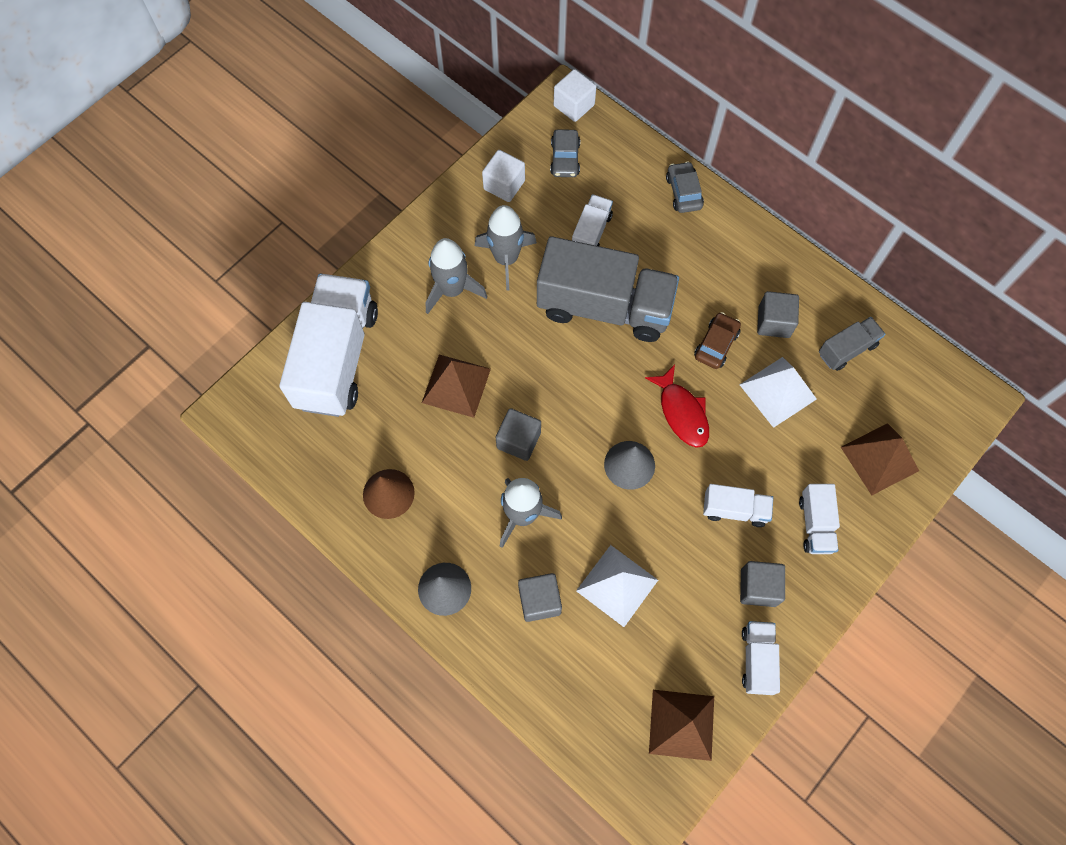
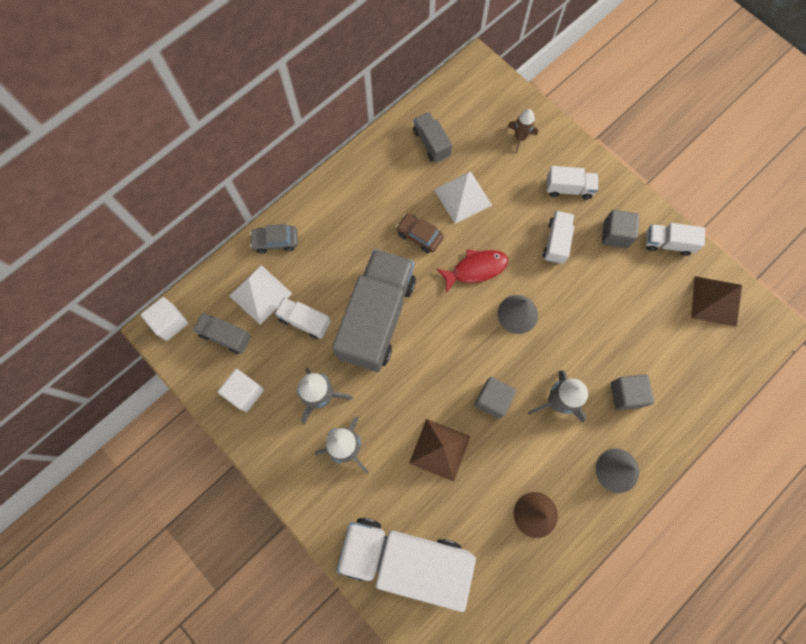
camera: 85 degrees left, 5 degrees up
grey car [550,129,580,177] -> grey truck [193,313,251,354]
white pyramid [576,545,658,627] -> white pyramid moved to [230,265,292,325]
grey cube [757,291,799,338] -> none
brown pyramid [841,423,919,495] -> brown rocket [507,109,538,153]

